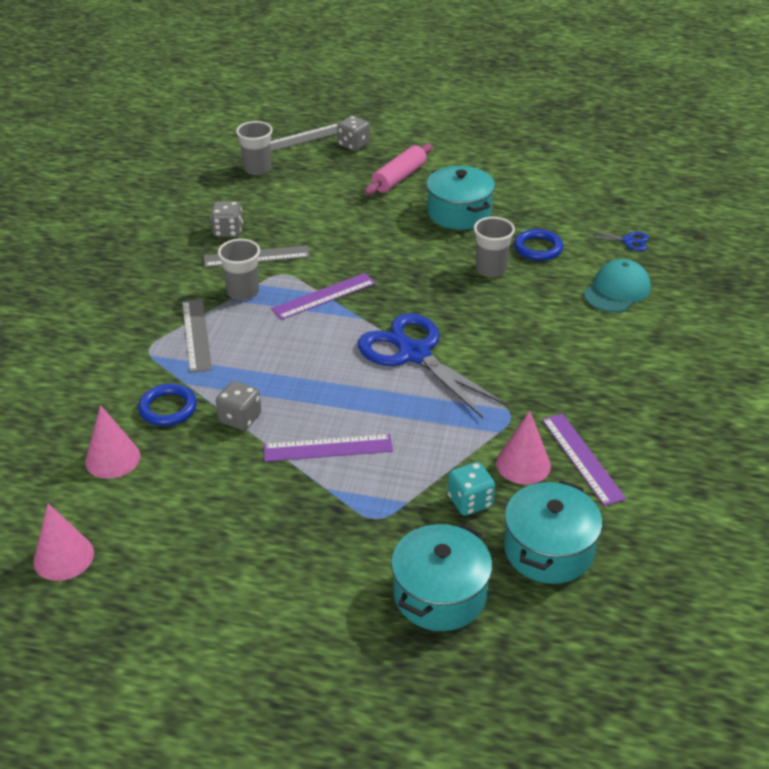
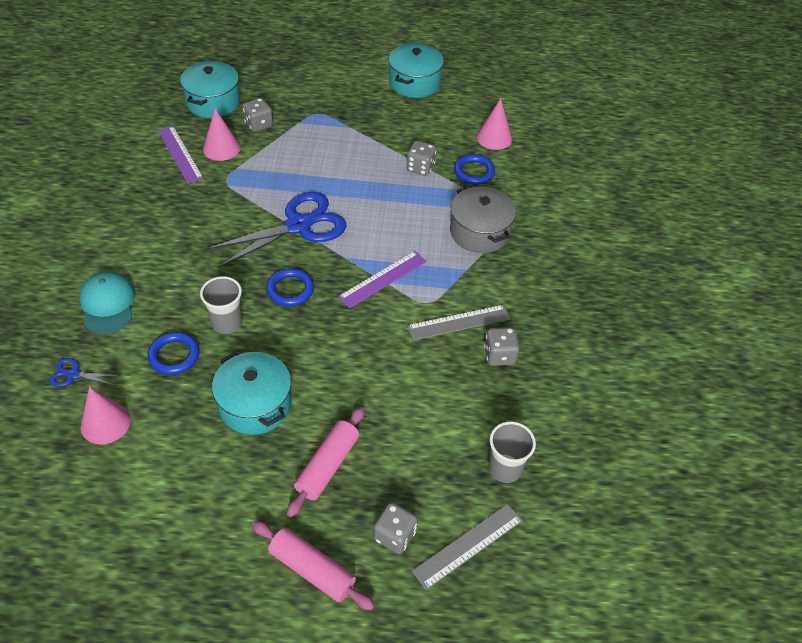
camera: 170 degrees right, 10 degrees up
pink cone [33,503,94,581] -> pink cone moved to [81,387,131,445]
grey ruler [182,299,212,373] -> grey pot [450,185,516,253]
grey cup [218,239,260,301] -> none
purple ruler [263,434,393,462] -> none
blue scissors [358,313,507,418] -> blue scissors turned 75 degrees counterclockwise [206,192,347,268]
turquoise pot [391,523,492,631] -> turquoise pot moved to [389,43,444,98]
turquoise dice [448,462,495,516] -> grey dice [242,98,273,132]
turquoise cap [584,259,651,312] -> turquoise cap turned 135 degrees clockwise [79,272,135,334]
none -> pink rolling pin [252,521,375,610]
none -> blue ring [266,268,314,306]

